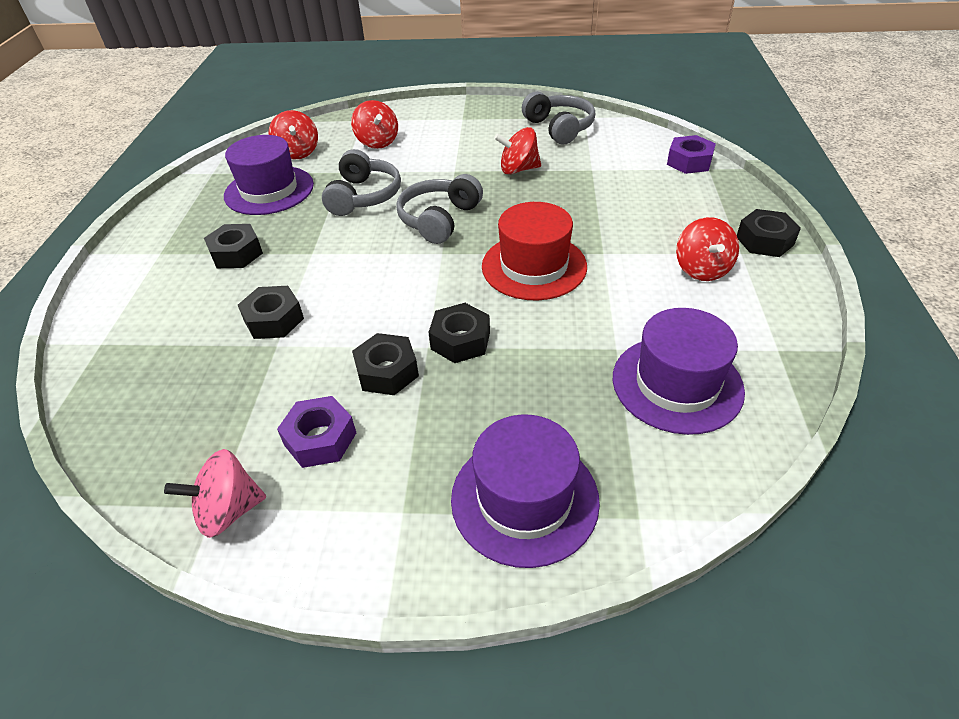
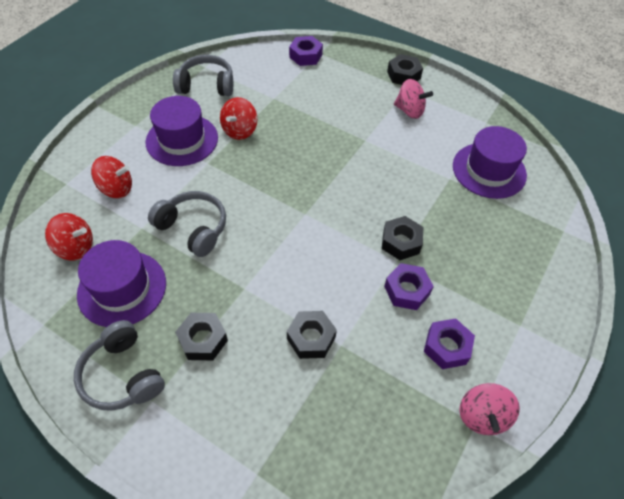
camera: 65 degrees left, 10 degrees up
black nut [352,333,419,395] -> purple nut [384,263,434,310]
grey headphones [396,174,483,244] -> grey headphones moved to [74,320,165,411]
purple hat [451,414,600,568] -> purple hat moved to [145,96,218,166]
red hat [482,202,587,301] -> none
red spinning top [676,217,739,281] -> pink spinning top [394,79,433,119]

